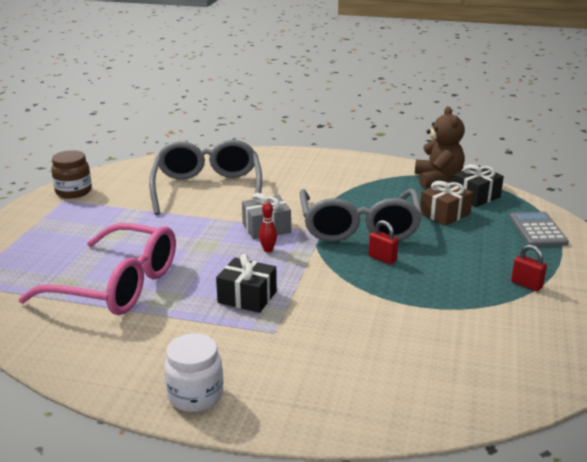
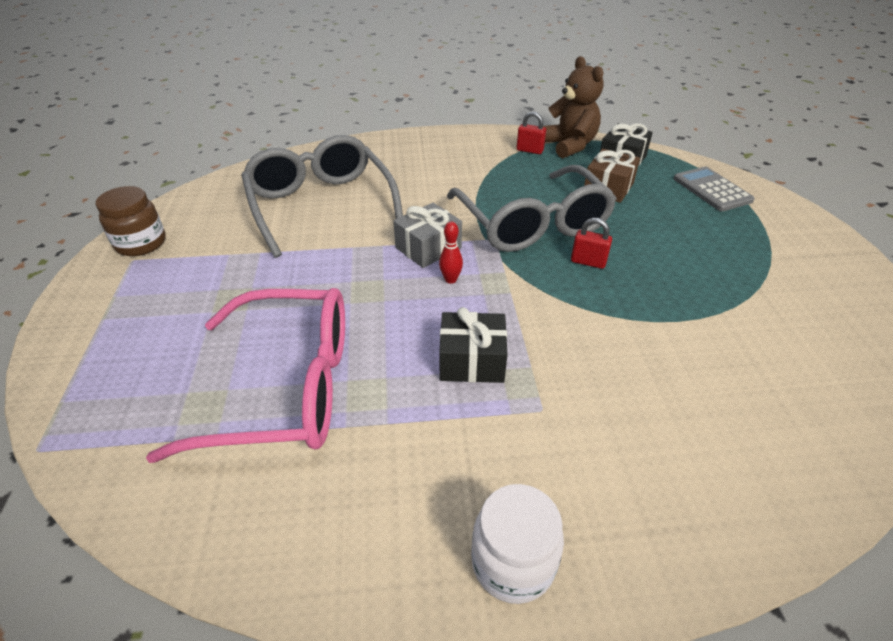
camera: 20 degrees left, 15 degrees up
red padlock [511,245,547,291] -> red padlock moved to [517,112,546,154]

